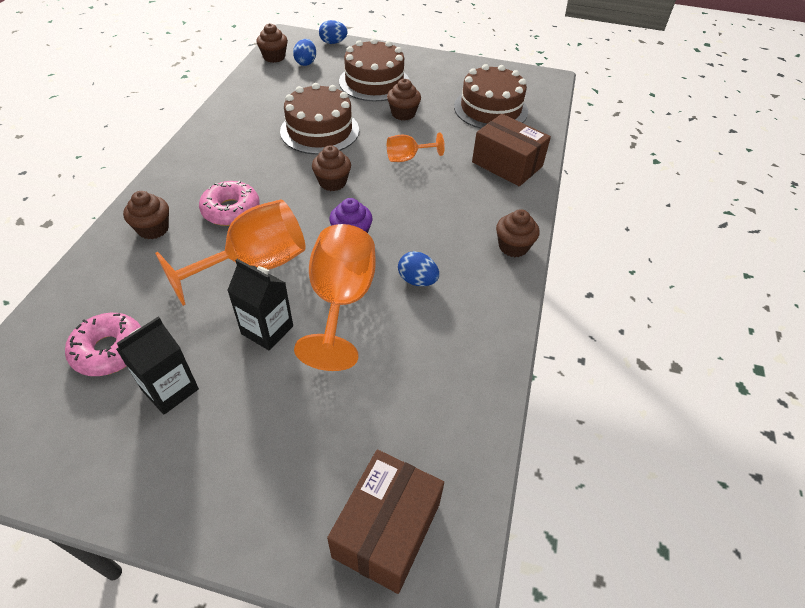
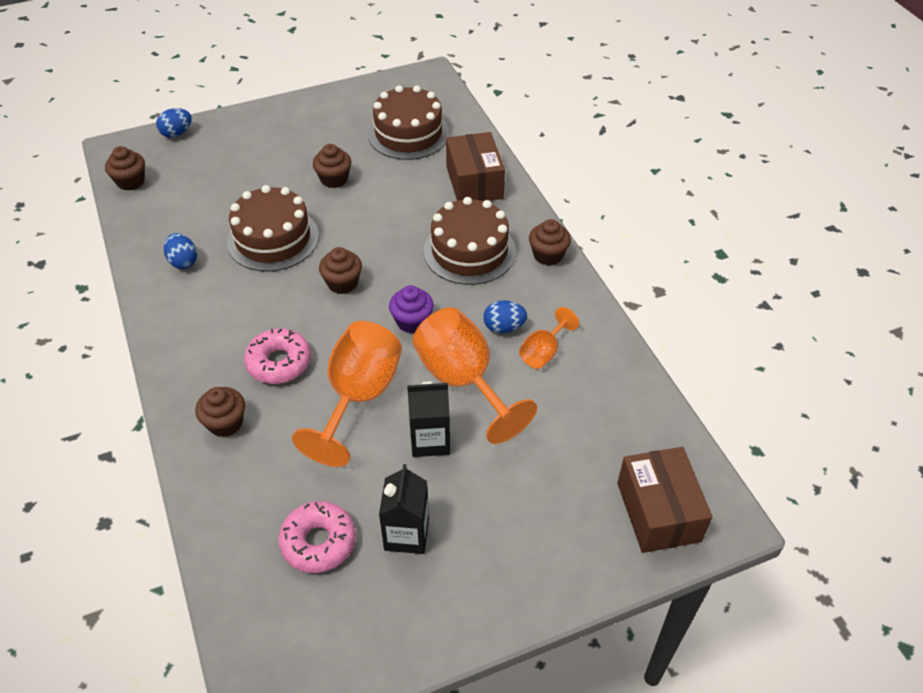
camera: 35 degrees left, 0 degrees up
blue egg [293,39,316,66] -> blue egg moved to [164,233,197,269]
brown cake [339,38,409,101] -> brown cake moved to [423,197,516,285]
orange goblet [387,133,445,162] -> orange goblet moved to [519,307,579,369]
brown box [472,114,551,186] -> brown box turned 75 degrees clockwise [446,132,505,201]

